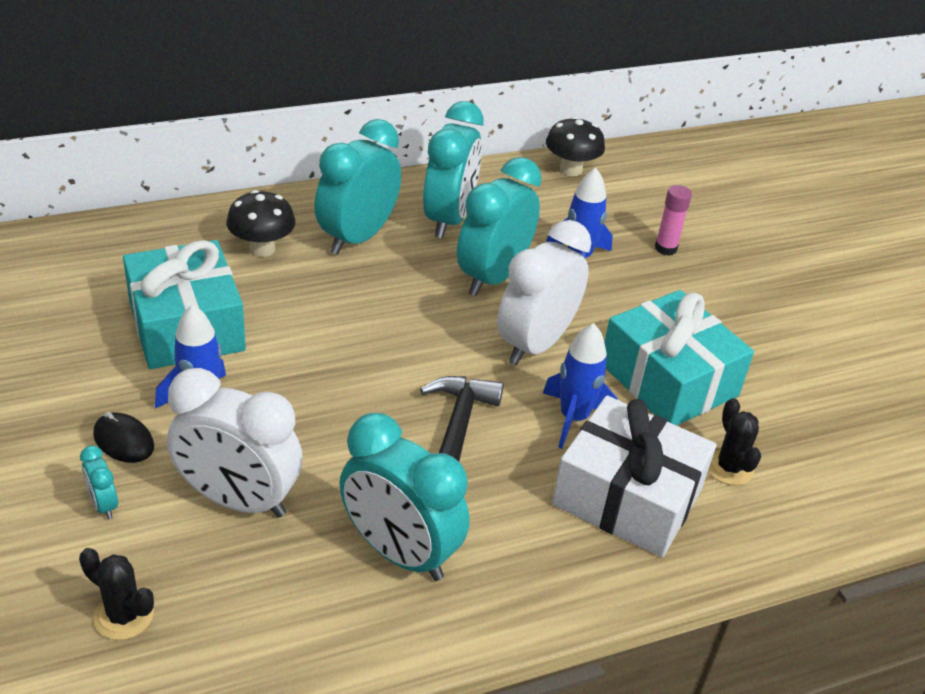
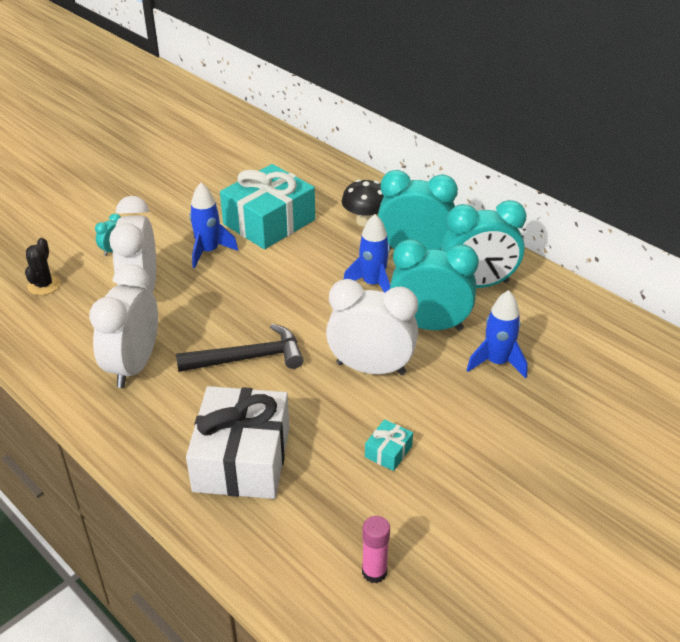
camera: 70 degrees right, 0 degrees up
black mouse [93,412,154,463] -> none
turquoise clock [339,413,470,581] -> white clock [89,264,158,388]
blue rocket [543,323,618,449] -> blue rocket moved to [343,214,390,293]
black mushroom [546,116,605,176] -> none
turquoise gift [604,290,754,426] -> turquoise gift [365,419,413,471], size x0.41
pink glue stick [655,185,692,256] -> pink glue stick moved to [362,516,390,583]
black cactus [708,398,761,485] -> none

